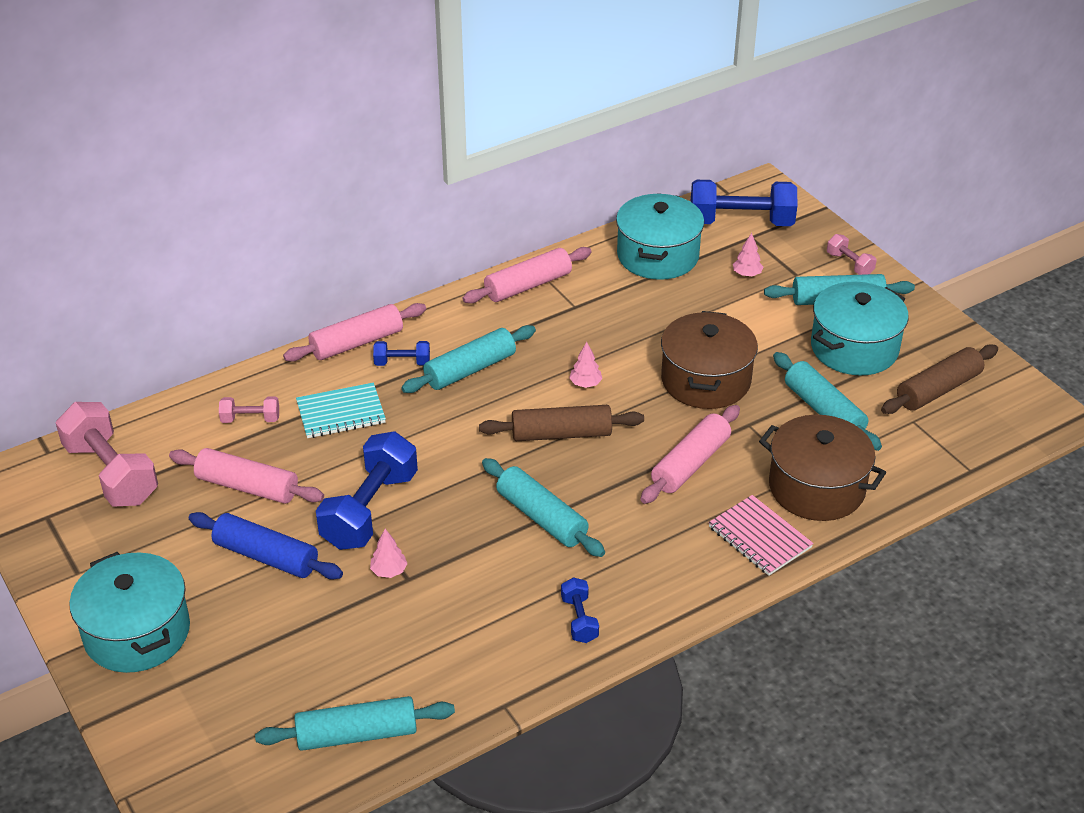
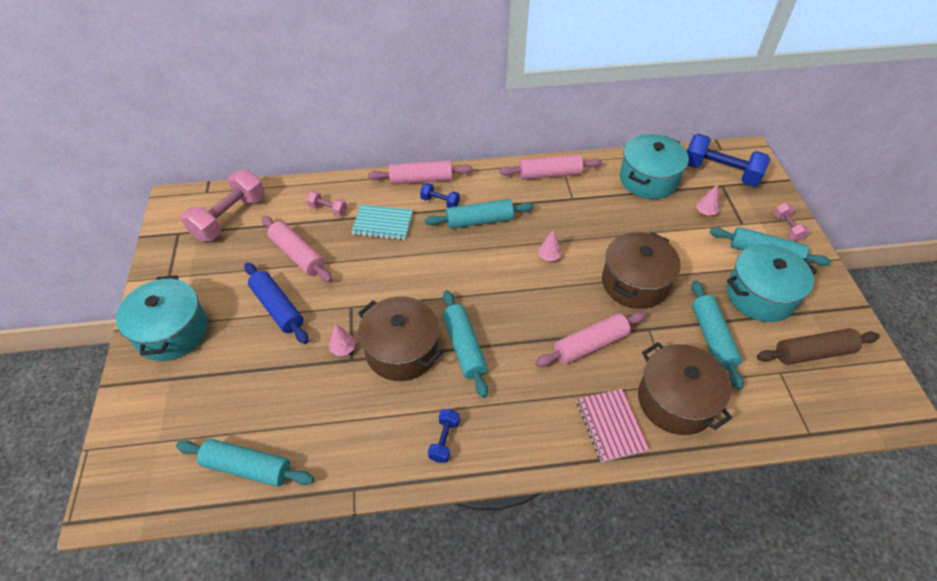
camera: 25 degrees right, 10 degrees up
pink dumbbell [56,402,158,507] -> pink dumbbell turned 45 degrees clockwise [181,169,265,241]
blue dumbbell [316,432,418,550] -> none
brown rolling pin [479,405,644,441] -> none
none -> brown pot [358,296,442,381]

